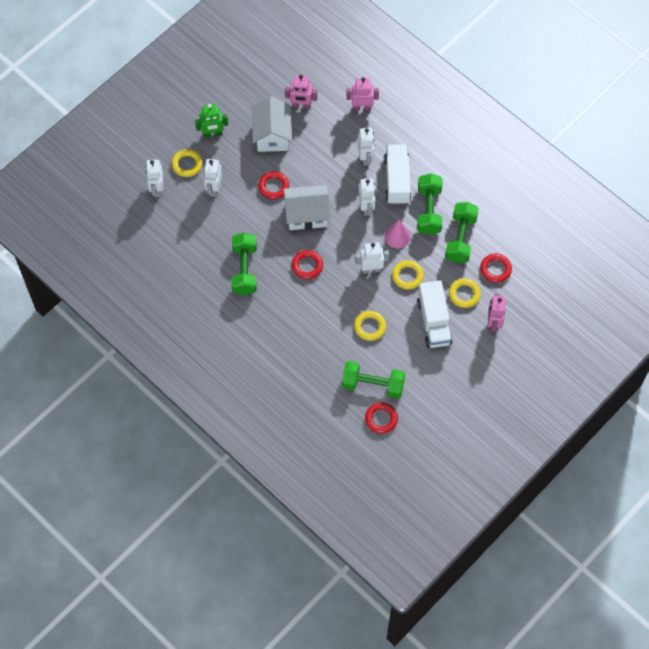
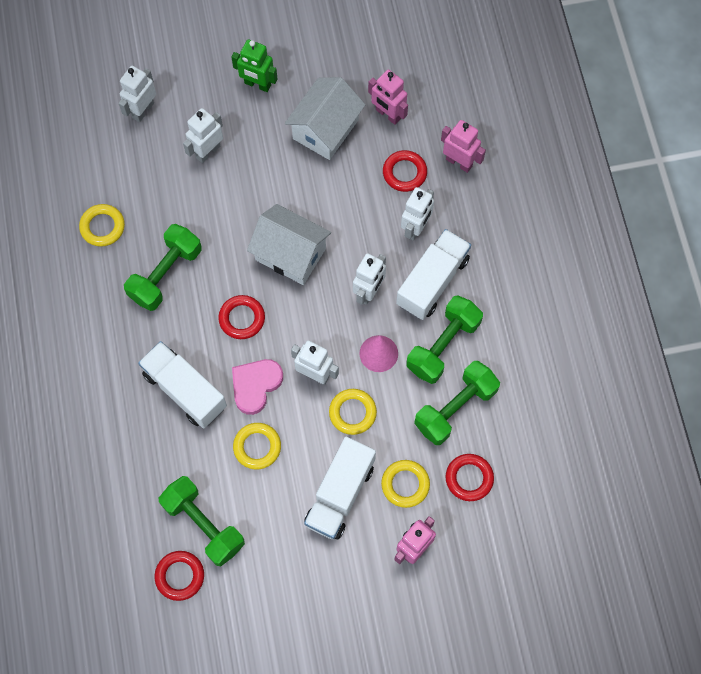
camera: 35 degrees right, 5 degrees up
yellow ring [172,149,202,177] -> yellow ring moved to [79,204,125,247]
red ring [258,171,289,199] -> red ring moved to [383,150,427,192]
none -> white truck [138,341,227,428]
none -> pink heart [232,359,283,415]

